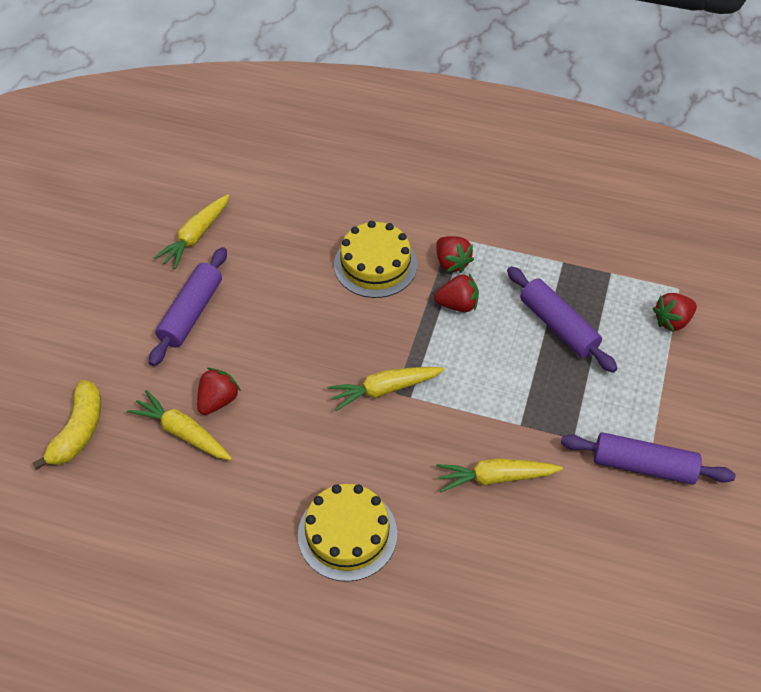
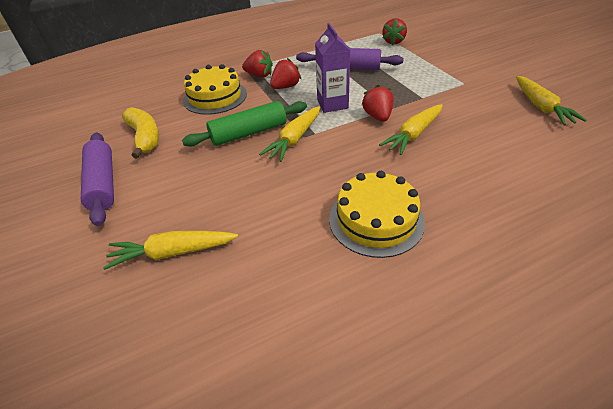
camera: 40 degrees left, 10 degrees down
yellow banana [32,380,101,470] -> yellow banana moved to [122,107,159,159]
yellow carrot [154,194,229,269] -> yellow carrot moved to [516,76,587,125]
red strawberry [197,368,241,415] -> red strawberry moved to [362,84,394,122]
purple rolling pin [561,432,735,485] -> none
none -> green rolling pin [182,101,307,147]
none -> purple carton [315,23,350,113]

